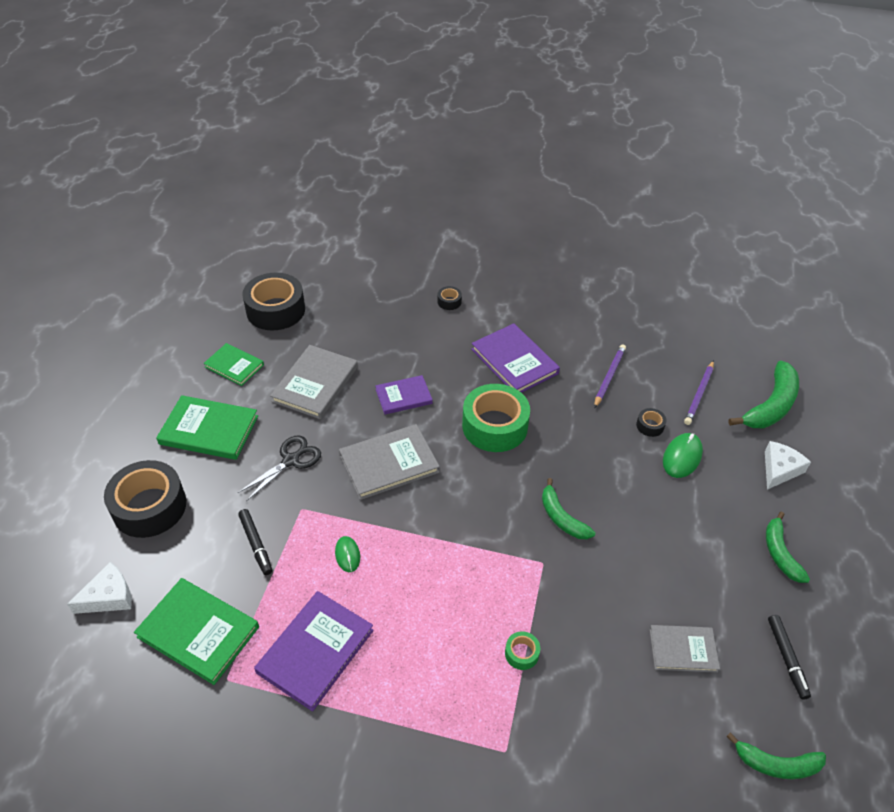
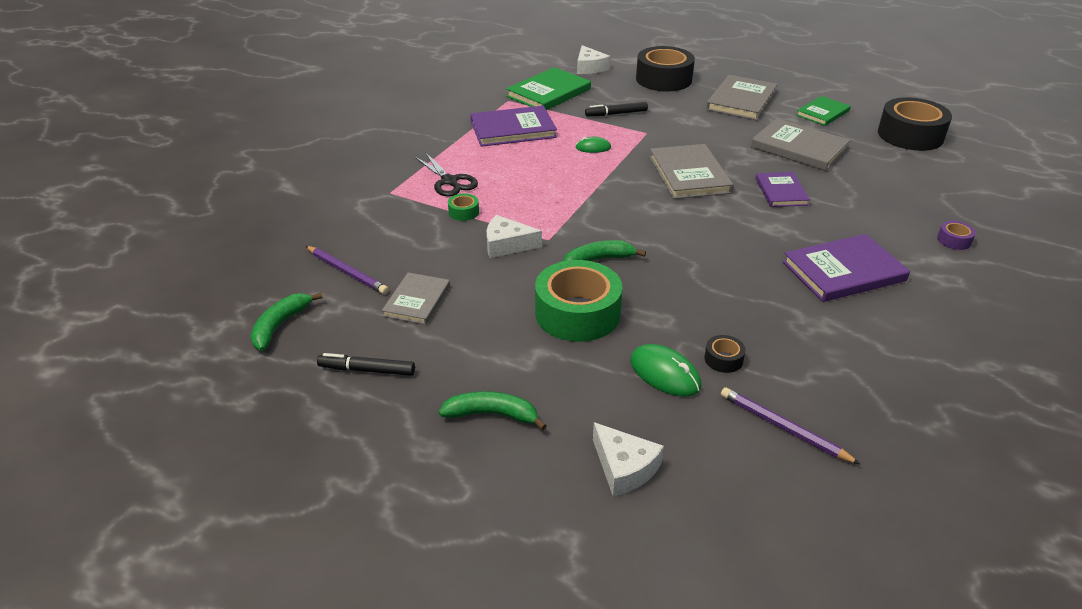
camera: 105 degrees right, 10 degrees down
green book [156,395,258,460] -> grey book [706,75,778,121]
black scissors [238,435,321,501] -> black scissors moved to [415,152,478,197]
purple book [254,591,374,712] -> purple book turned 60 degrees counterclockwise [470,106,557,147]
black tape [437,286,462,310] -> purple tape [937,221,976,250]
green tape [462,384,530,452] -> green tape moved to [535,260,623,342]
purple pencil [594,344,626,408] -> purple pencil moved to [306,246,389,294]
green banana [729,361,799,428] -> none
none -> white cheese [487,215,542,258]

